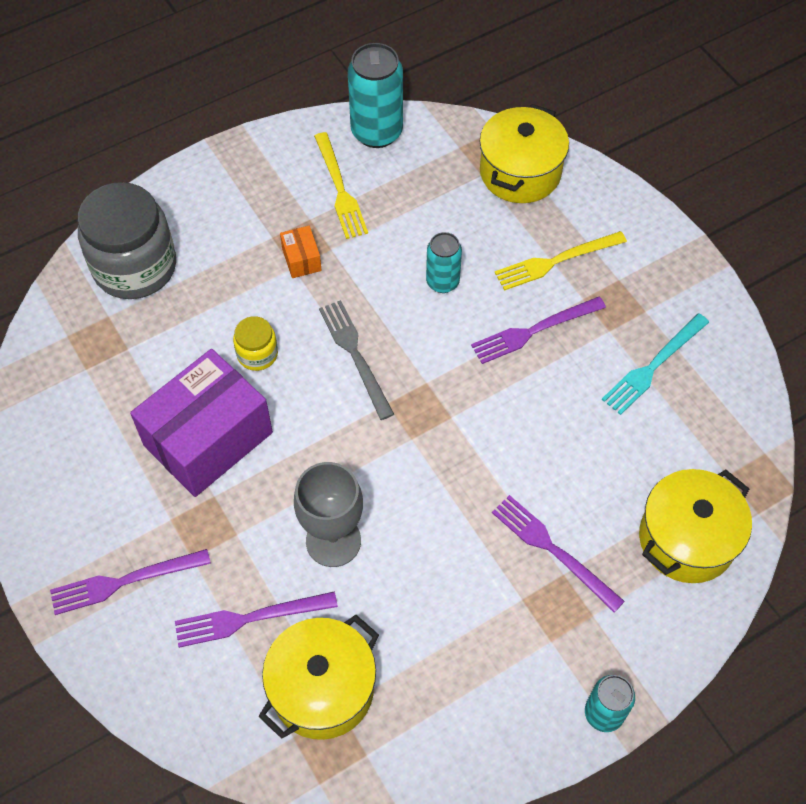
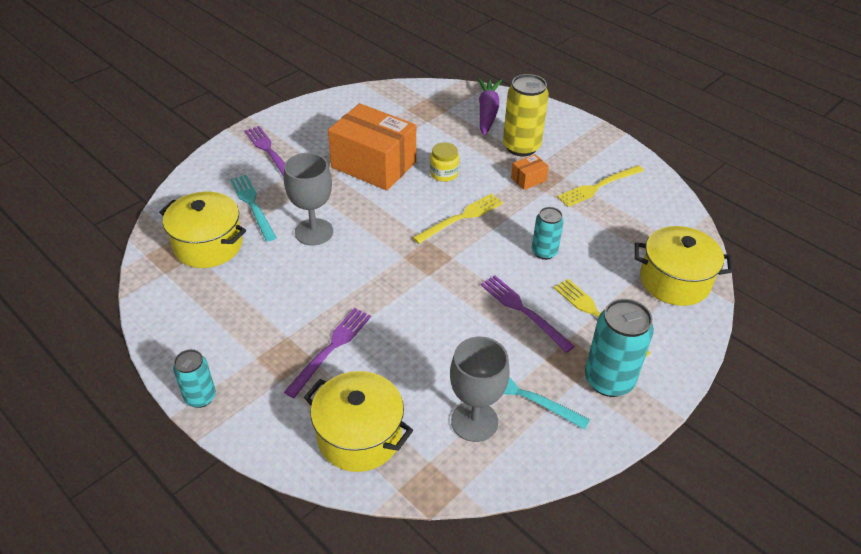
camera: 75 degrees right, 15 degrees down
grey jar [78,182,176,299] -> purple carrot [478,78,502,135]
purple box [130,349,273,497] -> orange box [328,103,416,191]
purple fork [175,591,338,648] -> turquoise fork [230,175,277,242]
grey fork [319,300,394,420] -> yellow fork [413,193,503,244]
turquoise can [348,43,403,148] -> turquoise can moved to [585,299,654,397]
none -> grey goblet [450,337,510,442]
none -> yellow can [503,74,549,156]

